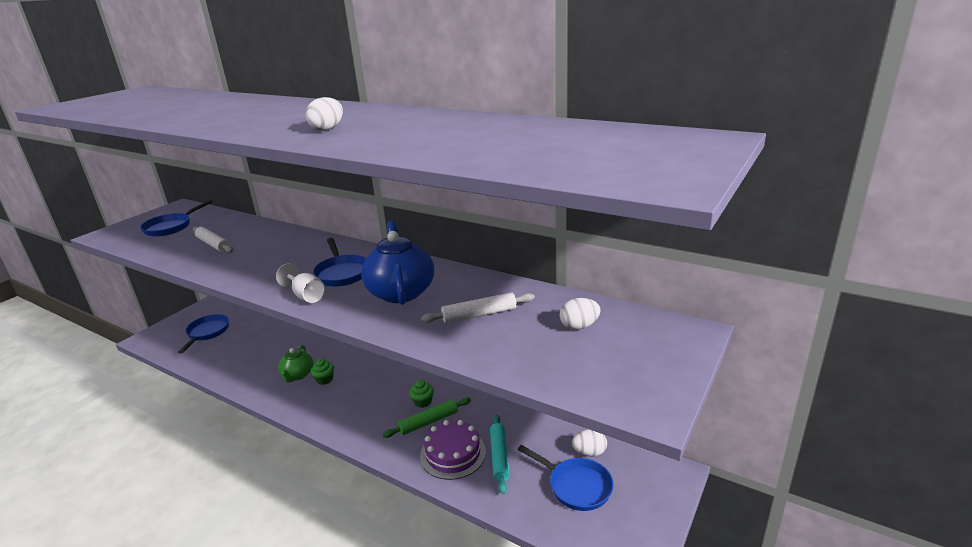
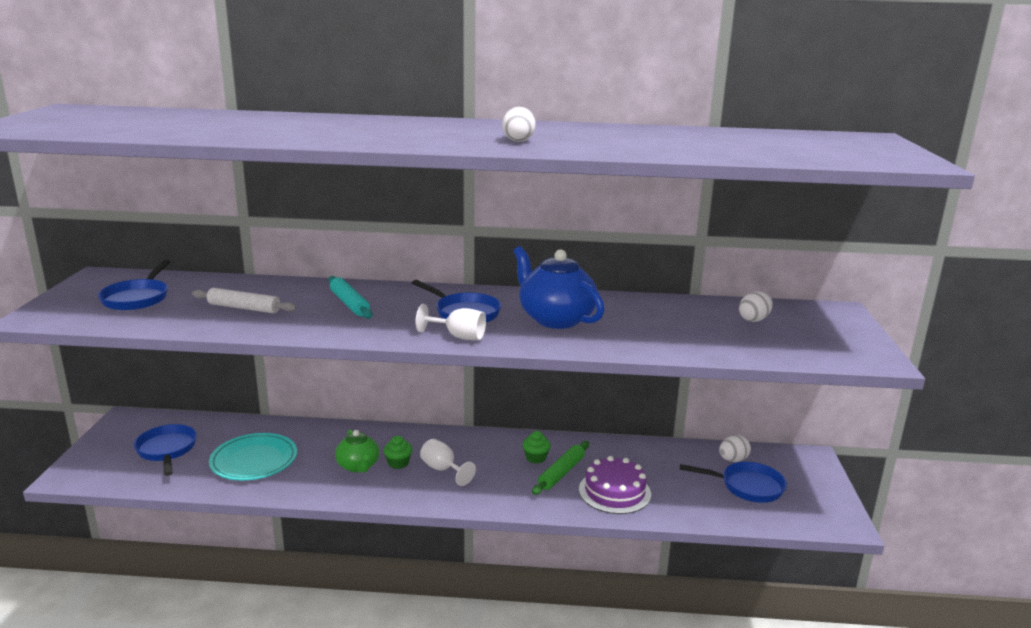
camera: 30 degrees left, 5 degrees down
white rolling pin [421,292,535,323] -> none
turquoise rolling pin [490,414,509,494] -> turquoise rolling pin moved to [328,276,373,319]
none -> turquoise plate [209,433,297,480]
none -> white goblet [420,439,476,486]

